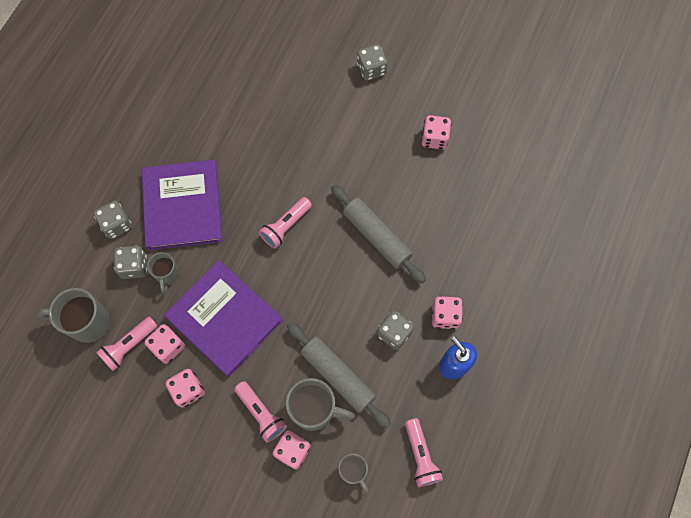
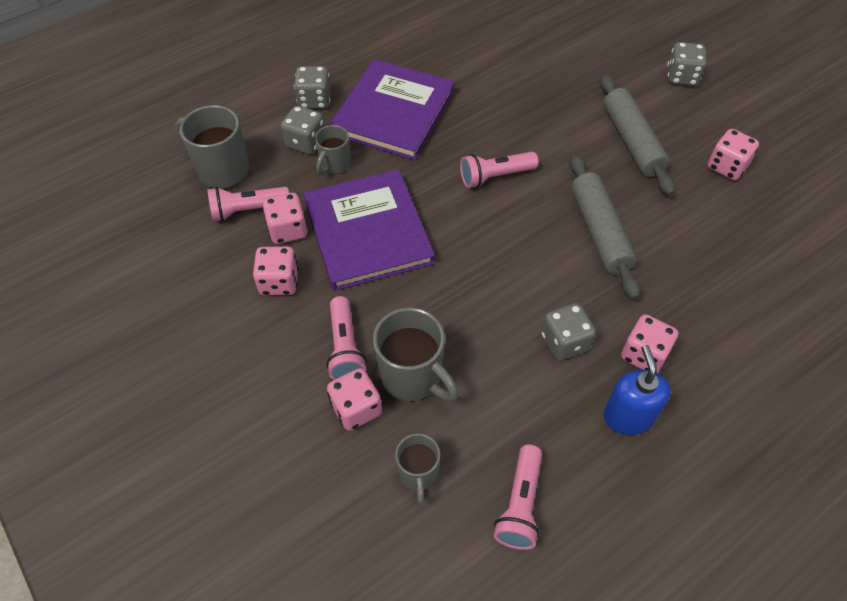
camera: 30 degrees right, 15 degrees down
grey rolling pin [287,322,391,428] -> grey rolling pin moved to [599,74,675,196]

